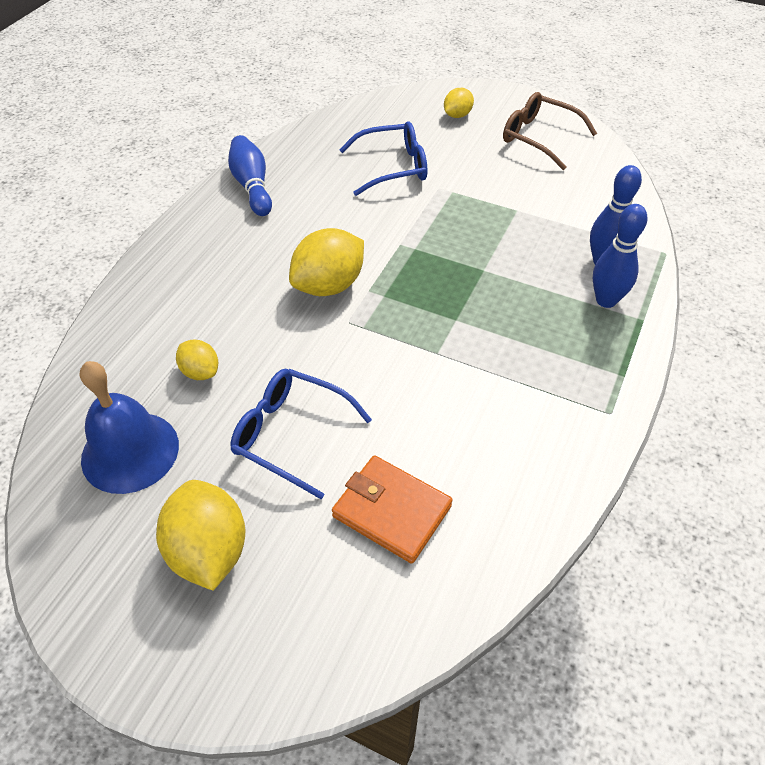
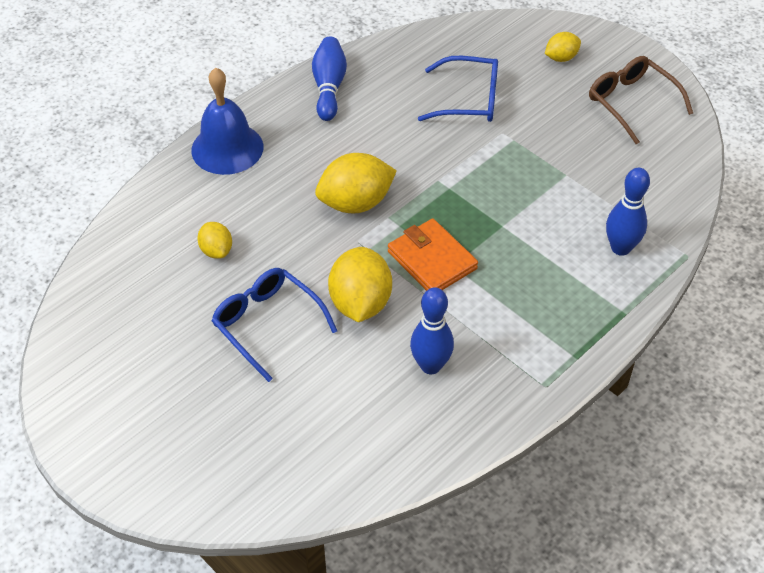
camera: 20 degrees right, 0 degrees up
blue bell [80,361,179,494] -> blue bell moved to [191,68,263,175]
yellow lemon [156,480,245,591] -> yellow lemon moved to [328,247,392,322]
orange wallet [332,455,452,564] -> orange wallet moved to [388,219,478,291]
blue bowling pin [593,204,648,308] -> blue bowling pin moved to [410,287,454,374]

